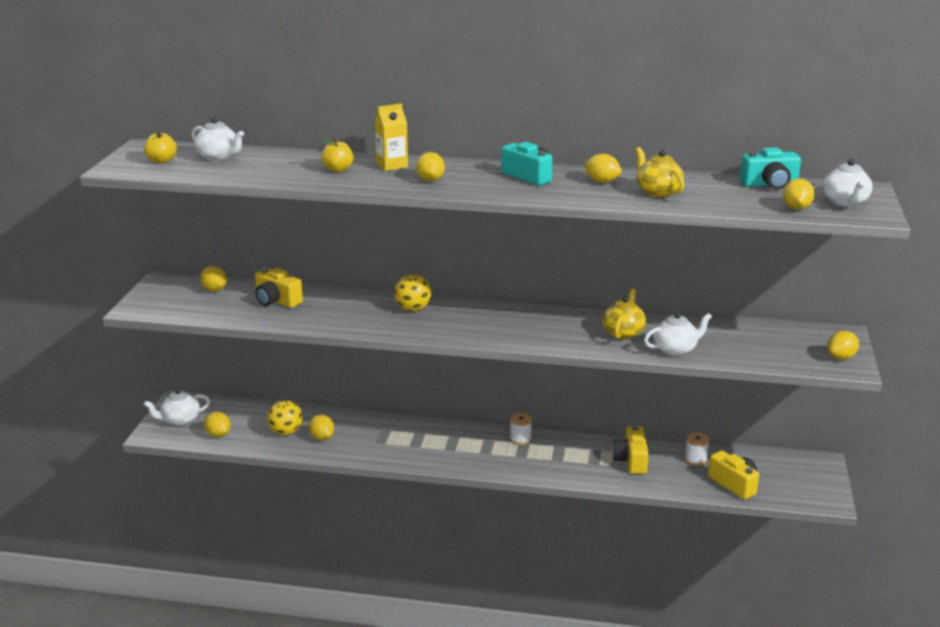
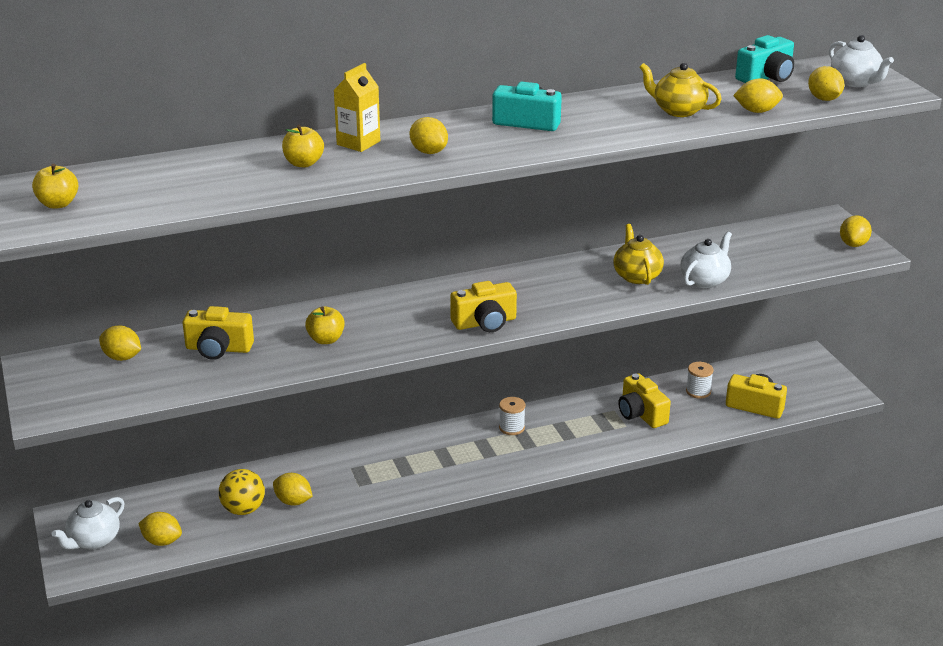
camera: 30 degrees left, 5 degrees up
white teapot [191,117,244,161] -> none
yellow ball [394,274,431,311] -> none
yellow lemon [583,154,622,183] -> yellow lemon moved to [733,78,783,113]
none -> yellow apple [305,306,345,344]
none -> yellow camera [450,281,517,332]

